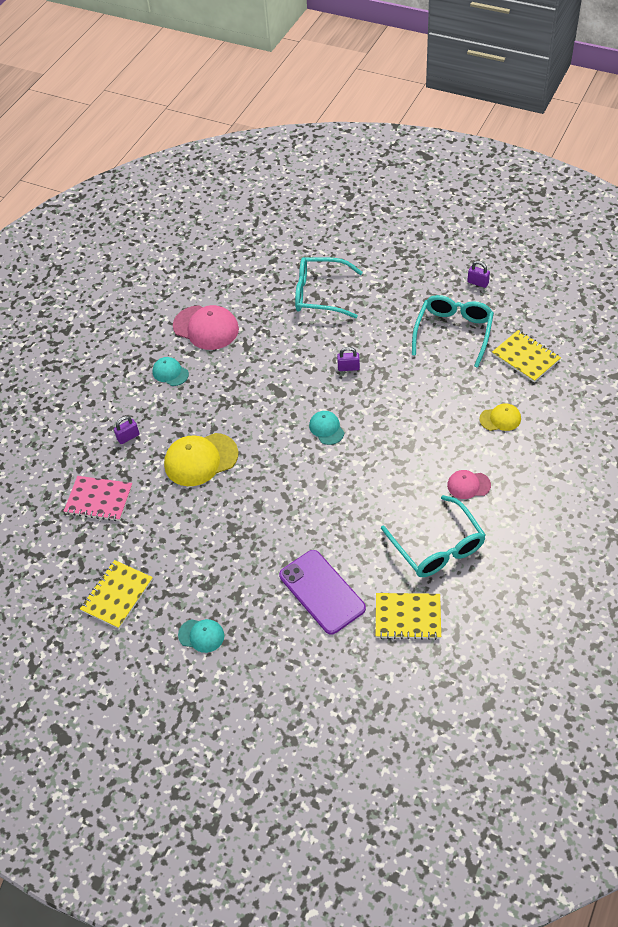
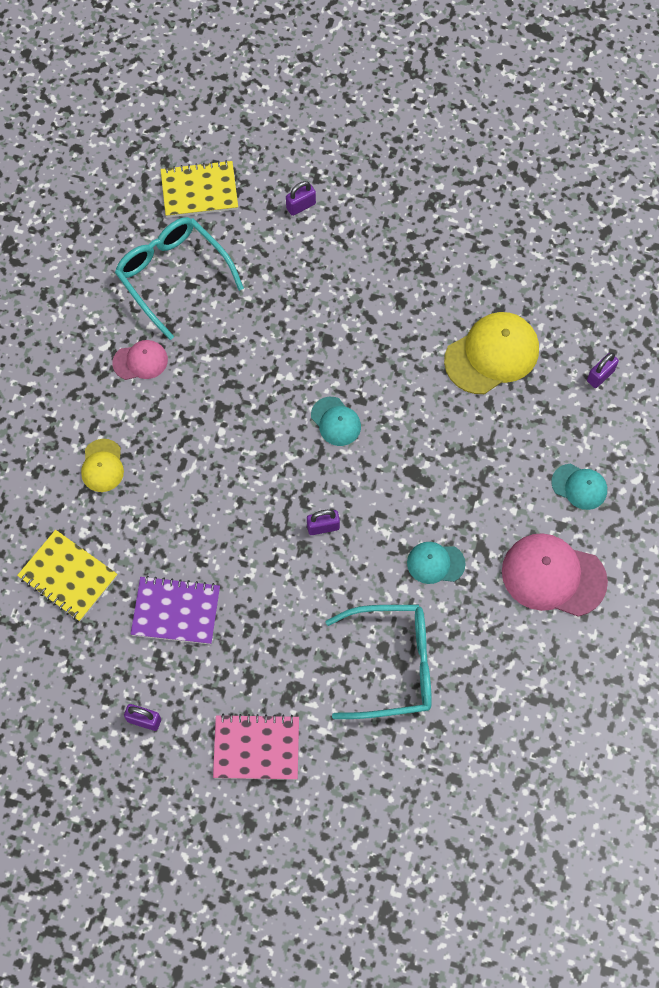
camera: 165 degrees right, 15 degrees up
pink notebook [64,476,133,521] -> pink notebook moved to [213,714,299,780]
yellow notebook [80,560,153,629] -> none
turquoise cap [178,619,224,653] -> turquoise cap moved to [407,542,466,584]
purple phone [279,550,366,635] -> purple padlock [286,181,316,216]
turquoise glasses [412,295,494,368] -> purple notebook [131,576,220,644]
yellow cap [479,404,521,431] -> yellow cap turned 75 degrees counterclockwise [81,439,124,492]

